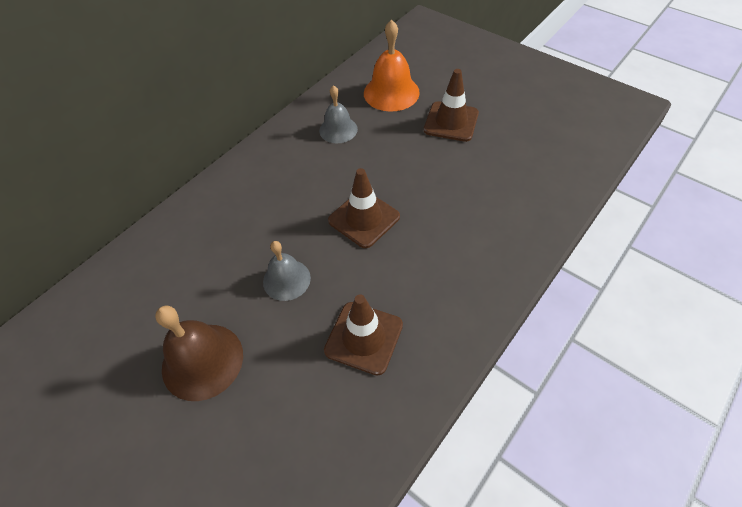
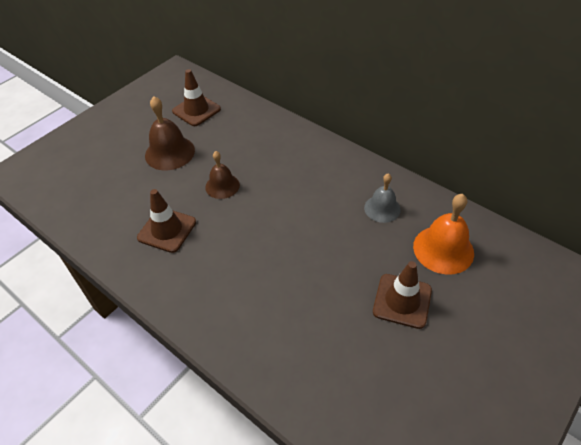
camera: 90 degrees right, 5 degrees down
grey bell [263,241,311,301] -> brown bell [205,151,240,199]
brown traffic cone [328,168,400,248] -> brown traffic cone moved to [172,69,221,126]

